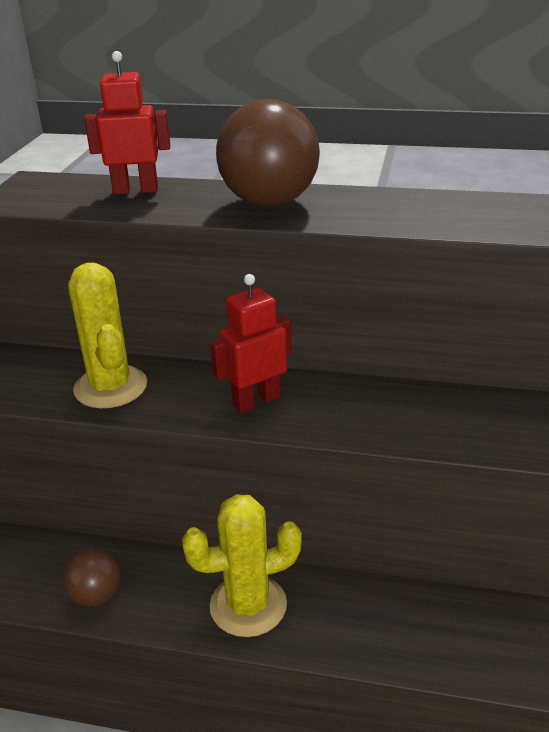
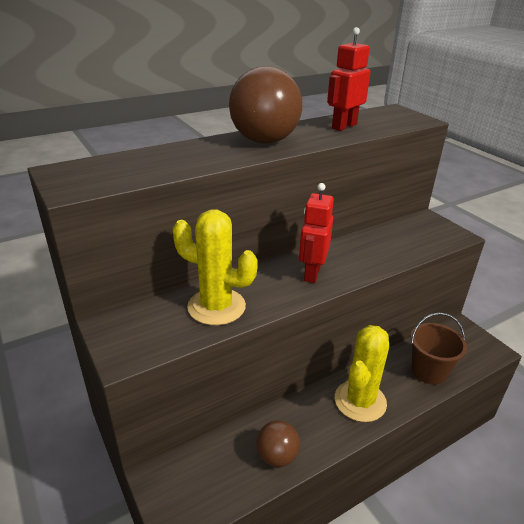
camera: 45 degrees left, 0 degrees up
red robot [84,51,170,195] -> red robot moved to [327,27,371,131]
none -> brown bucket [411,312,467,385]

